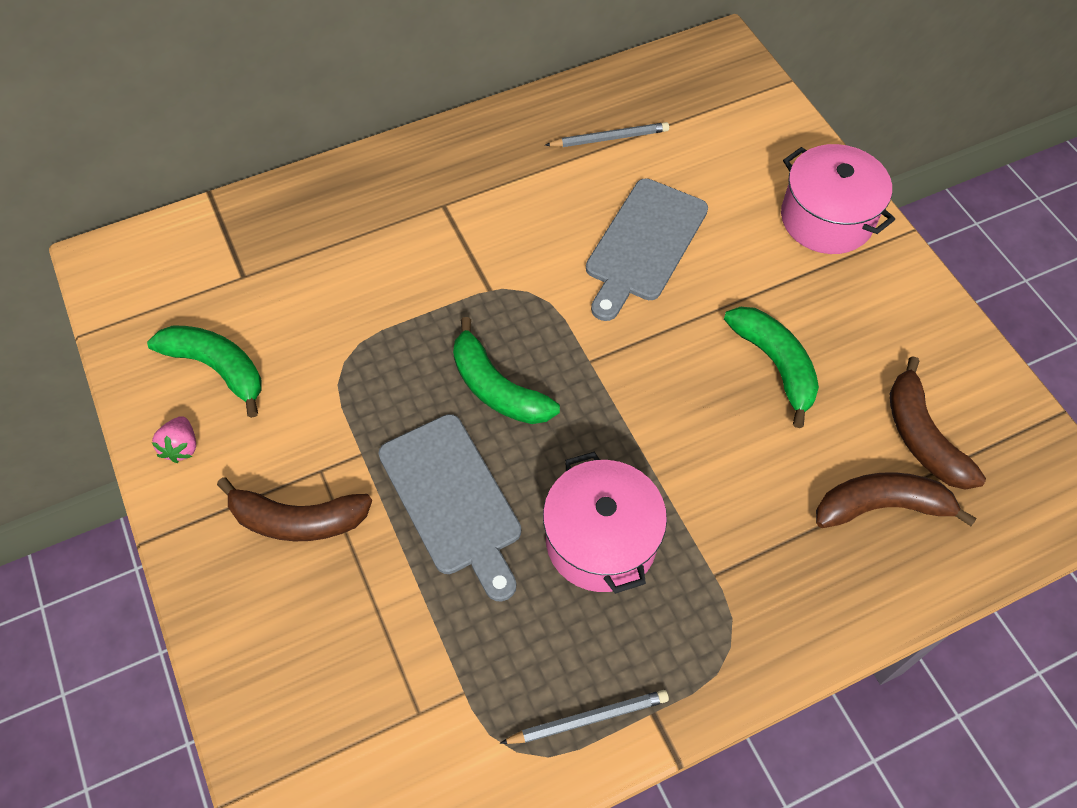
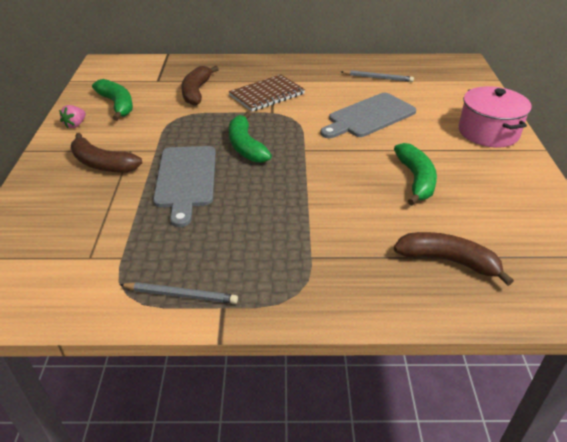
camera: 25 degrees right, 20 degrees down
pink pot [543,451,667,594] -> none
brown banana [890,356,986,489] -> brown banana moved to [181,66,219,106]
none -> brown notebook [229,74,305,112]

